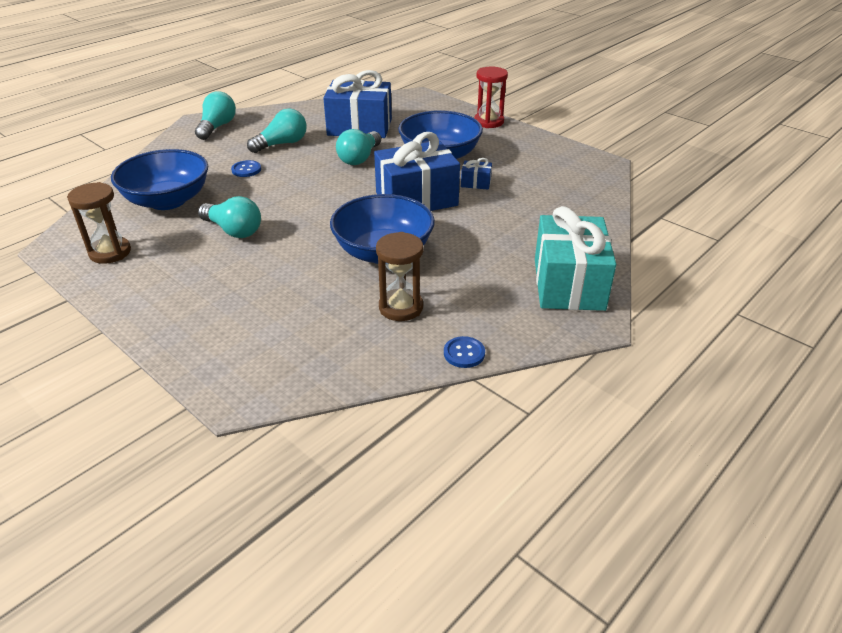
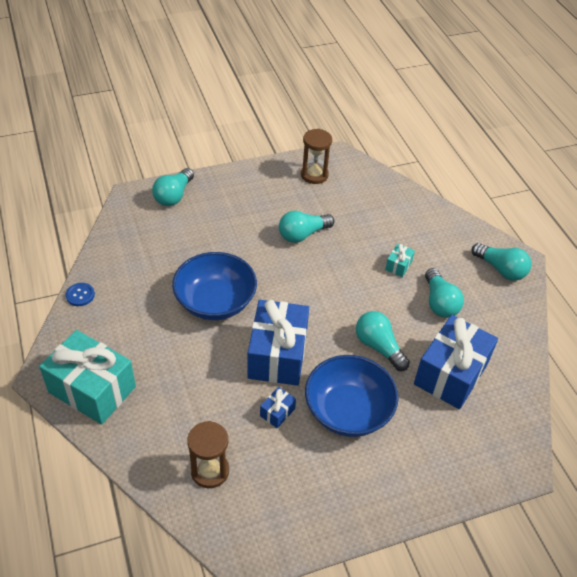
camera: 115 degrees right, 10 degrees up
blue bowl [111,149,208,210] -> none
blue button [231,160,261,177] -> turquoise gift [385,244,415,277]
brown hourglass [376,232,423,321] -> brown hourglass moved to [187,421,229,488]
red hourglass [474,66,508,128] -> none
none -> turquoise light bulb [152,168,194,206]

